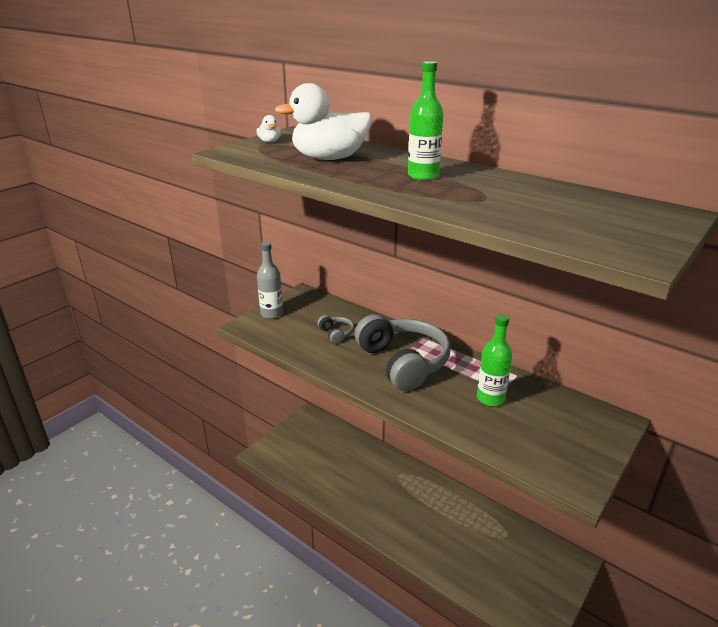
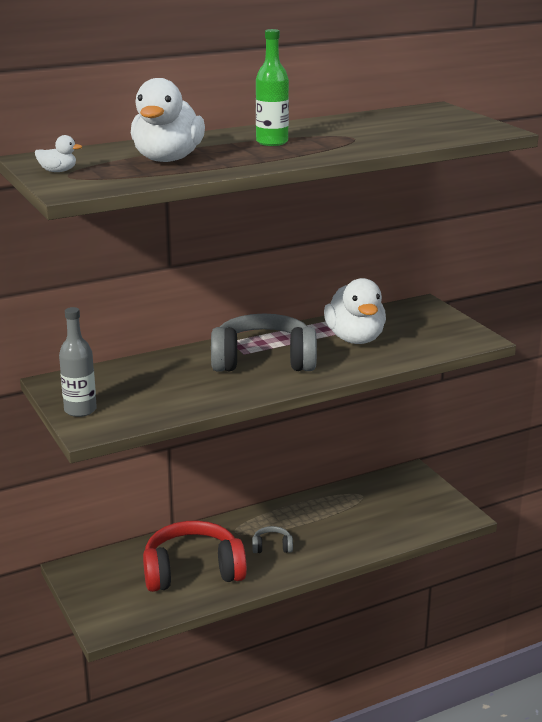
camera: 65 degrees left, 5 degrees down
grey headphones [317,315,354,344] -> grey headphones moved to [252,526,293,553]
green bottle [477,314,512,406] -> white duck [324,278,386,344]
none -> red headphones [143,520,247,592]

